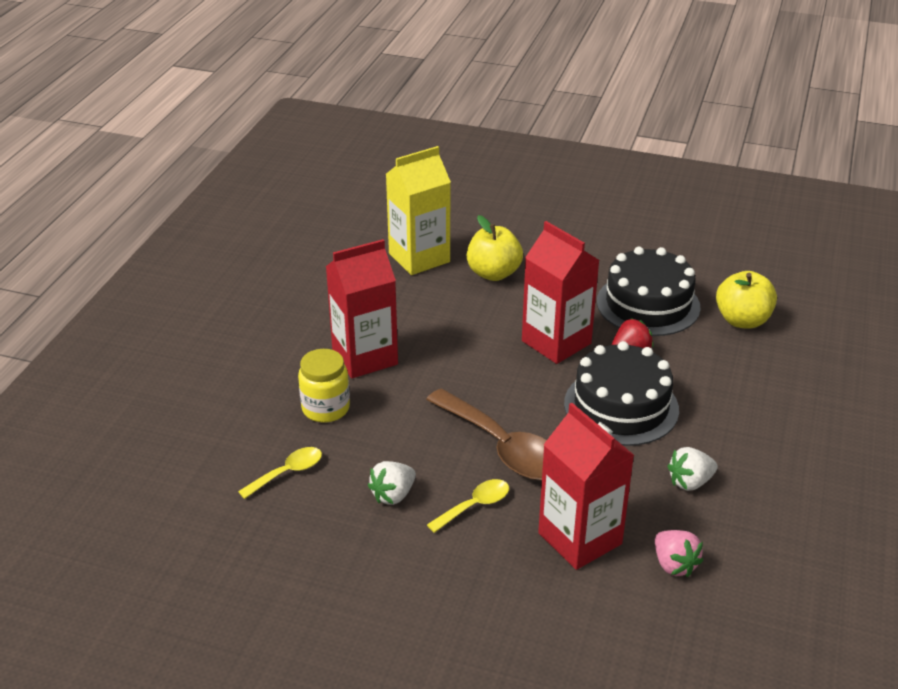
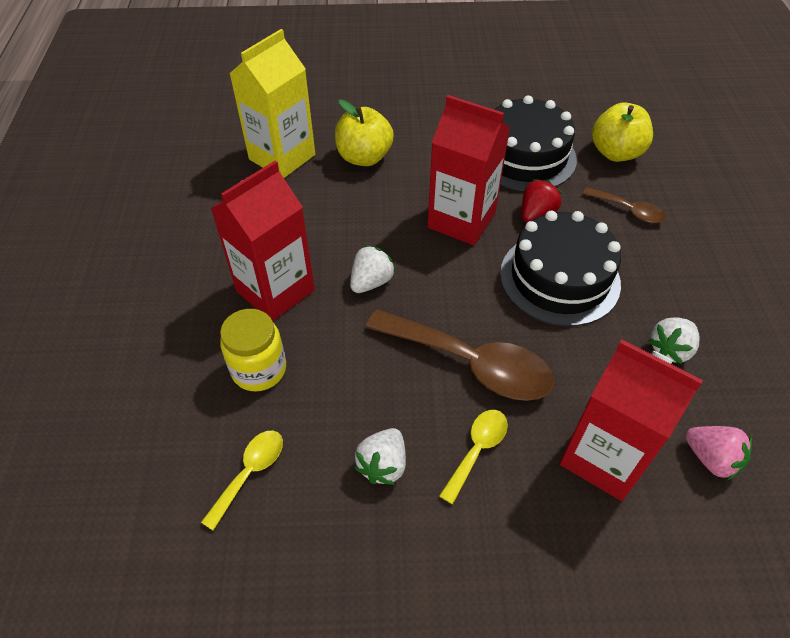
camera: 20 degrees left, 15 degrees up
none -> white strawberry [350,245,396,293]
none -> brown spoon [582,187,666,223]

